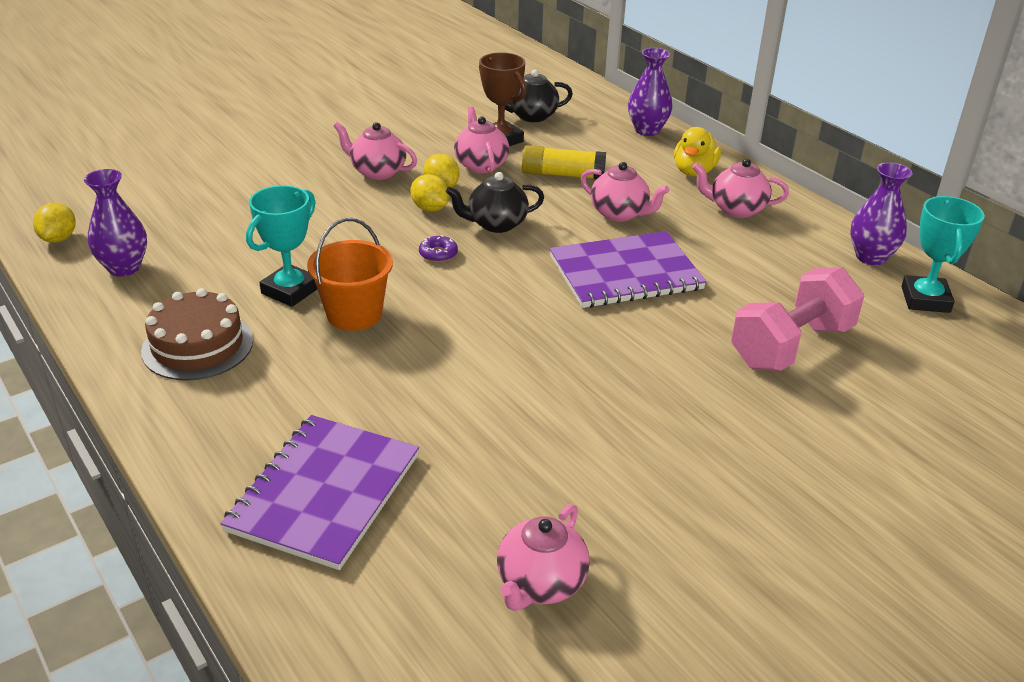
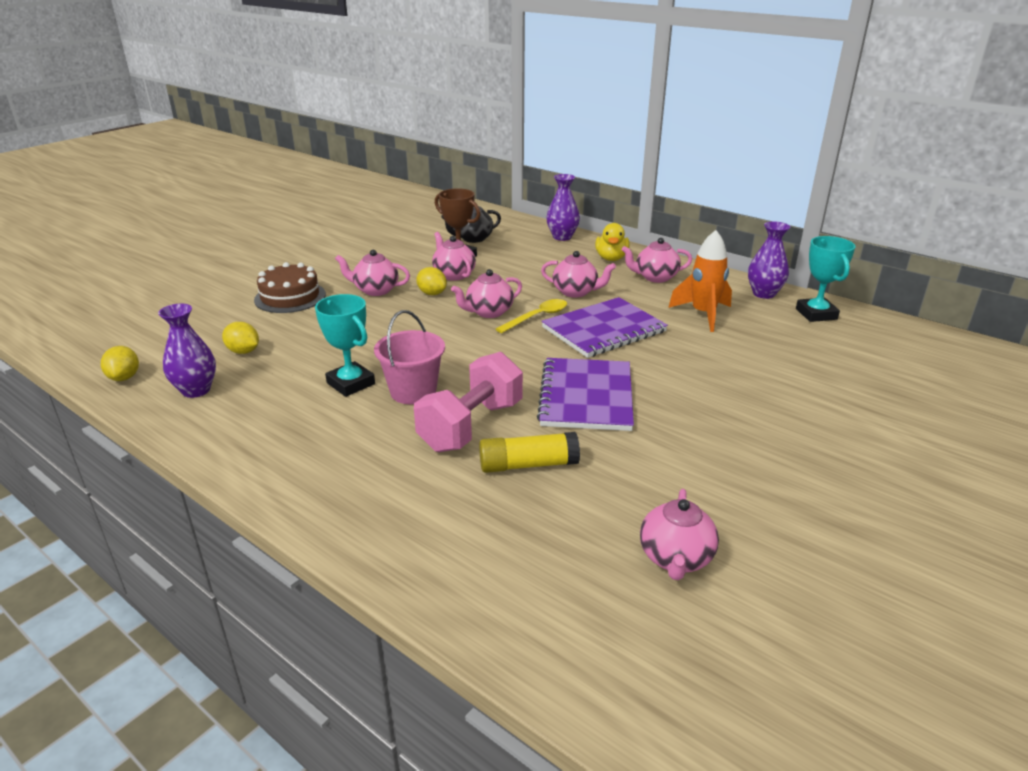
camera: 15 degrees left, 5 degrees down
brown cake [141,288,253,380] -> brown cake moved to [254,262,326,313]
purple notebook [220,415,419,570] -> purple notebook moved to [537,358,634,431]
turquoise trophy [246,185,317,307] -> turquoise trophy turned 60 degrees counterclockwise [315,294,375,397]
orange bucket [307,218,393,331] -> pink bucket [374,310,445,404]
yellow lemon [410,174,449,212] -> yellow lemon moved to [222,322,259,354]
purple donut [419,235,458,262] -> none
black teapot [446,172,544,233] -> pink teapot [451,269,522,318]
yellow glue stick [522,145,606,179] -> yellow glue stick moved to [479,432,580,473]
pink dumbbell [731,267,864,371] -> pink dumbbell moved to [414,352,523,452]
none -> yellow spoon [496,299,567,333]
none -> orange rocket [668,230,732,332]

